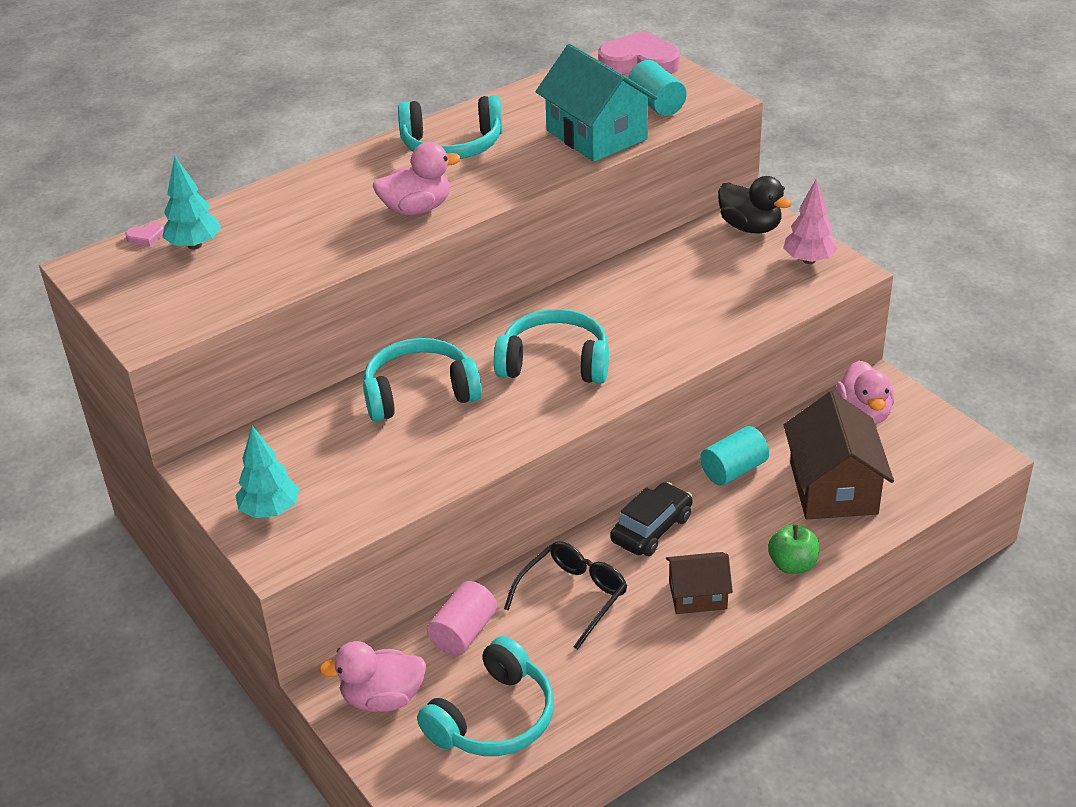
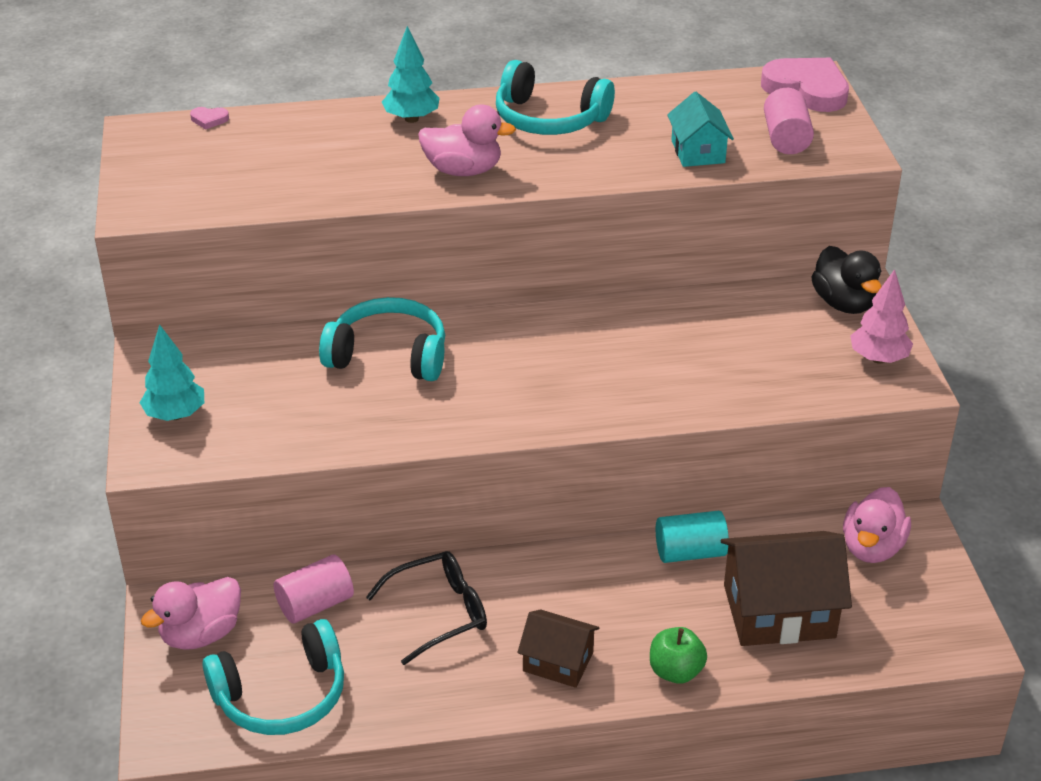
camera: 25 degrees right, 0 degrees up
turquoise tree [162,156,221,250] -> turquoise tree moved to [382,26,439,123]
pink duck [319,641,426,712] -> pink duck turned 60 degrees counterclockwise [141,577,241,650]
turquoise headphones [494,309,609,384] -> none
turquoise house [536,44,658,162] -> turquoise house [667,92,734,167], size x0.58
black car [610,482,692,556] -> none
turquoise cylinder [628,60,687,116] -> pink cylinder [764,88,814,154]
brown house [784,391,894,519] -> brown house turned 60 degrees clockwise [721,531,852,646]

